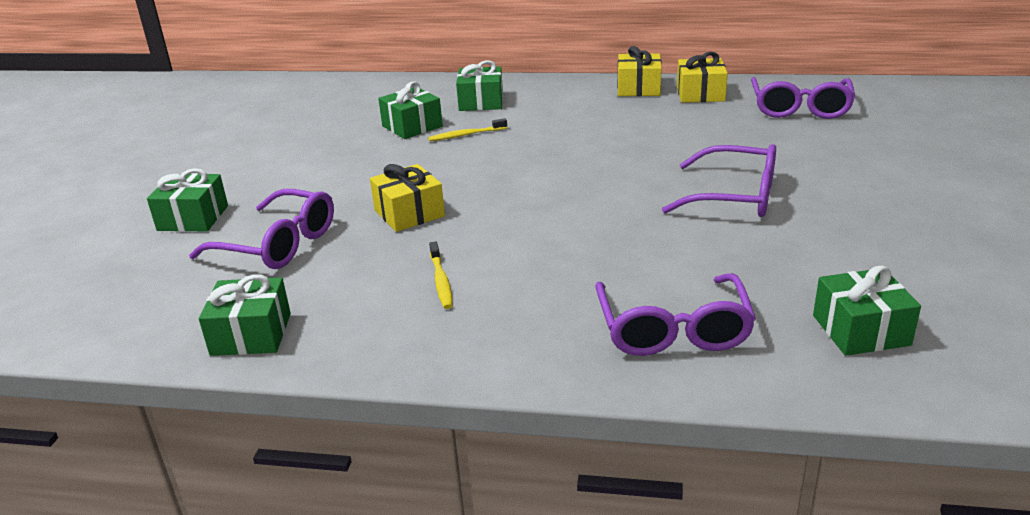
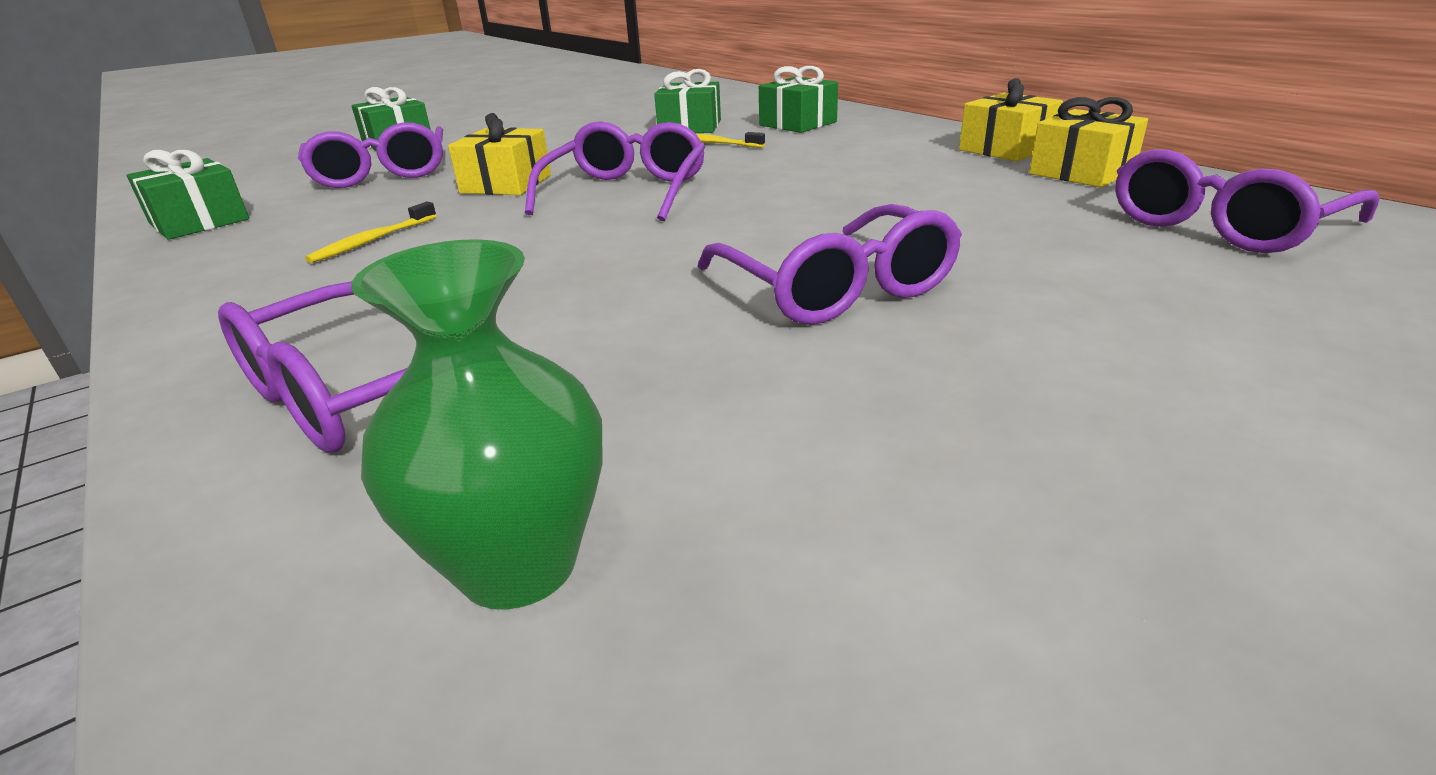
camera: 45 degrees right, 0 degrees up
green gift [813,266,921,356] -> green vase [351,239,603,610]
none -> purple glasses [525,121,705,221]

